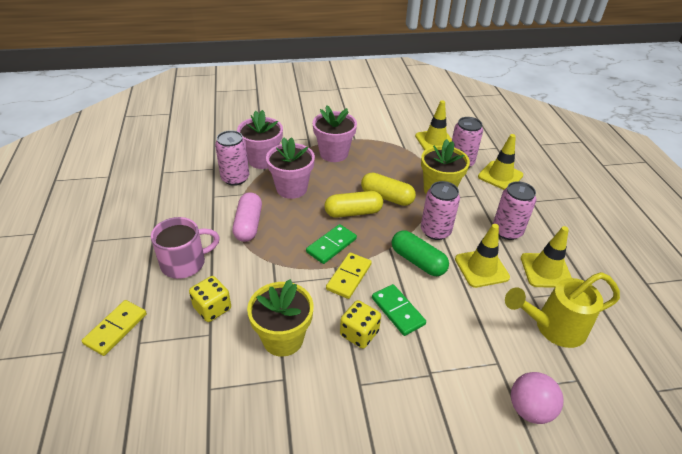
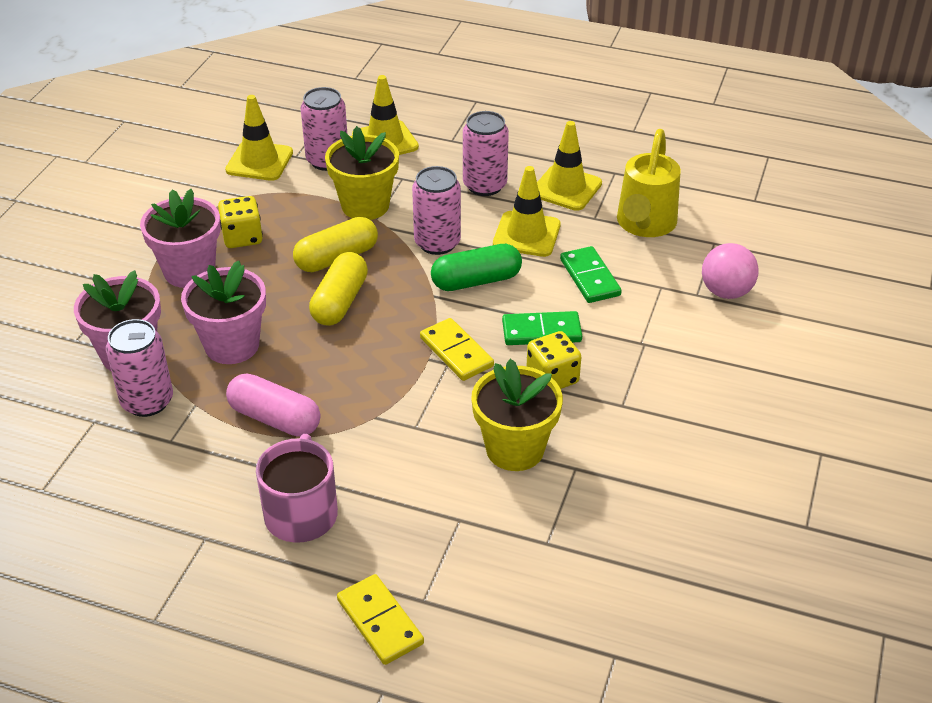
camera: 60 degrees left, 0 degrees up
yellow dice [189,276,231,322] -> yellow dice moved to [218,196,263,248]
green domino [306,224,357,264] -> green domino moved to [560,246,622,303]

